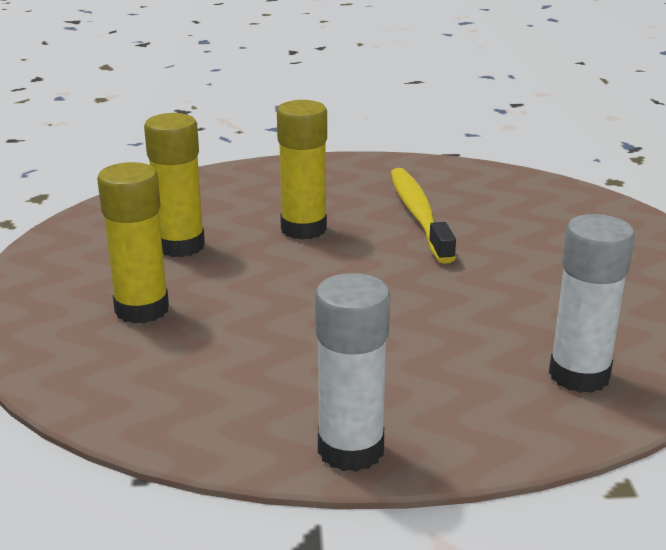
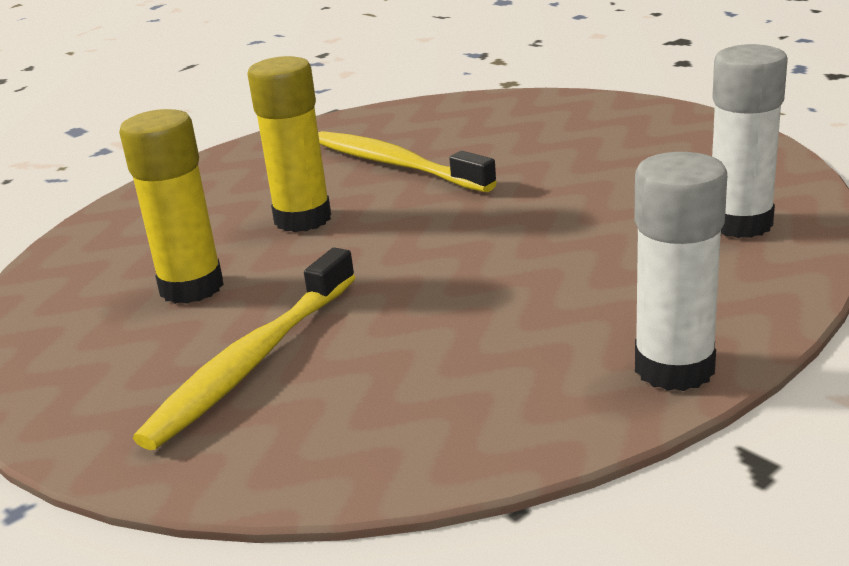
camera: 35 degrees left, 0 degrees up
yellow glue stick [97,162,169,324] -> yellow toothbrush [133,248,355,450]

